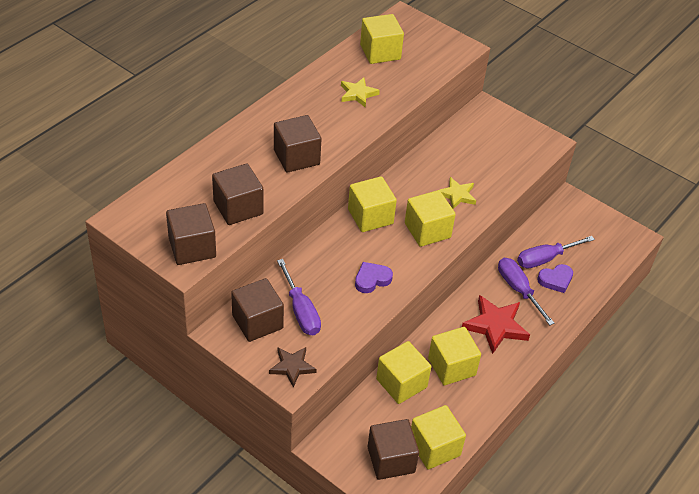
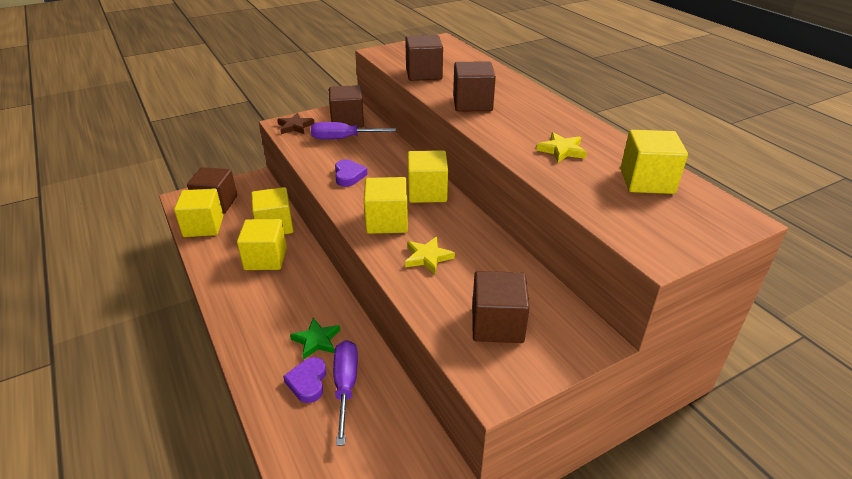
camera: 115 degrees right, 10 degrees down
brown cube [166,203,216,265] -> brown cube moved to [472,271,530,343]
red star [462,295,530,354] -> none
purple screwdriver [498,258,554,325] -> green star [290,318,340,360]

